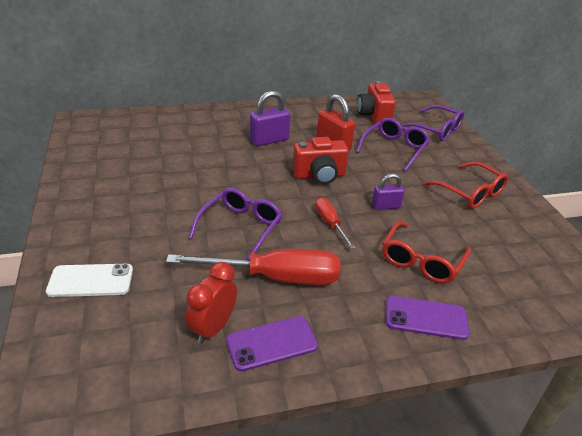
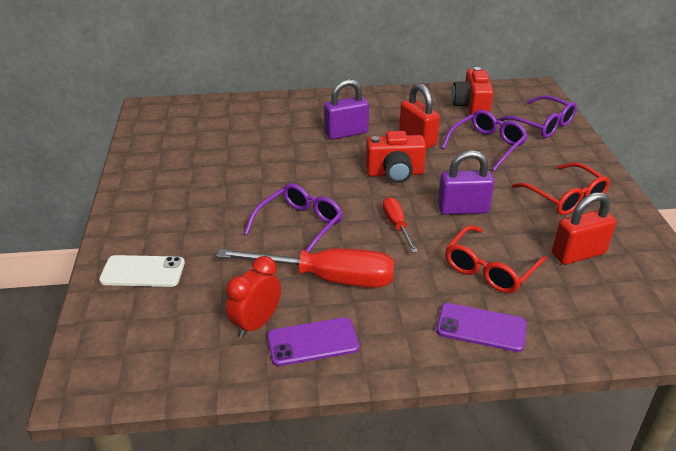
camera: 10 degrees right, 0 degrees up
purple padlock [372,174,405,210] -> purple padlock [438,150,494,215], size x1.59
none -> red padlock [552,192,616,265]

